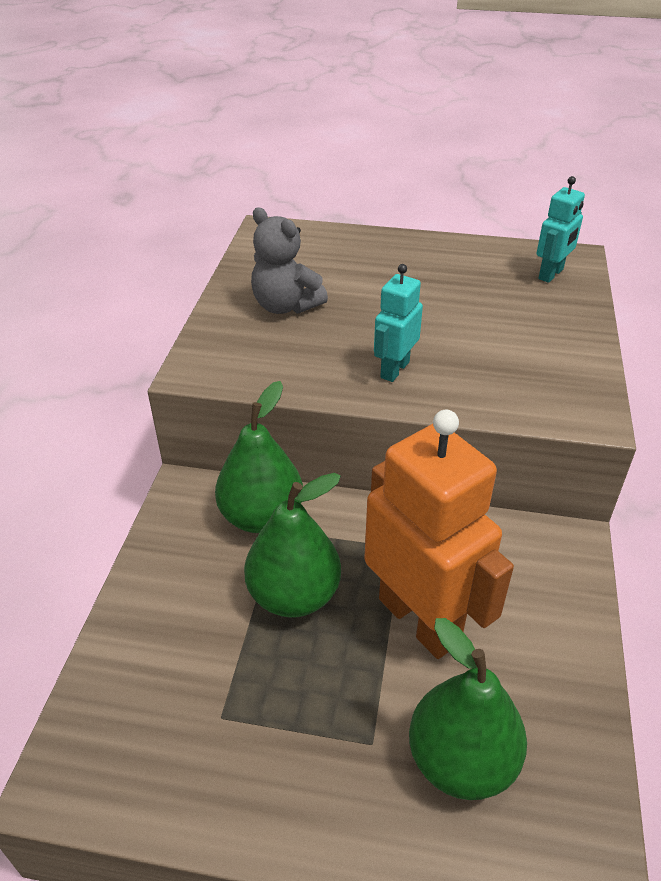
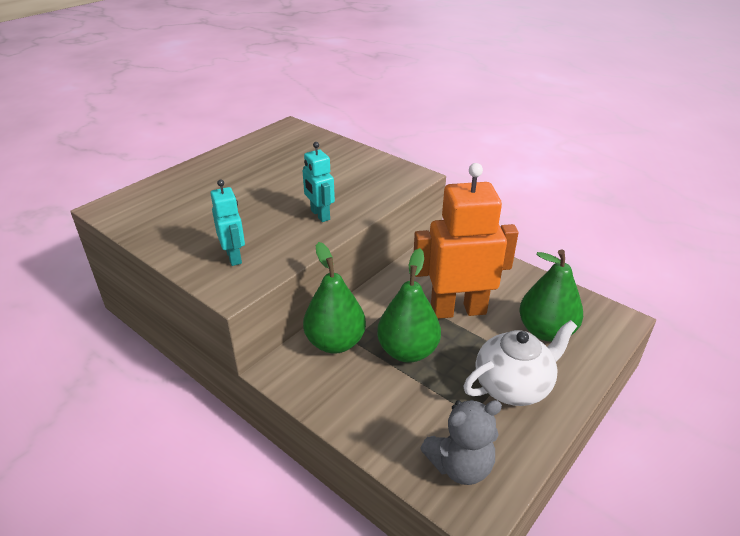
camera: 60 degrees left, 5 degrees down
grey teddy bear [251,207,328,314] -> grey teddy bear moved to [420,400,502,485]
turquoise robot [536,176,585,283] -> turquoise robot moved to [210,180,245,266]
none -> white teapot [464,320,577,406]

